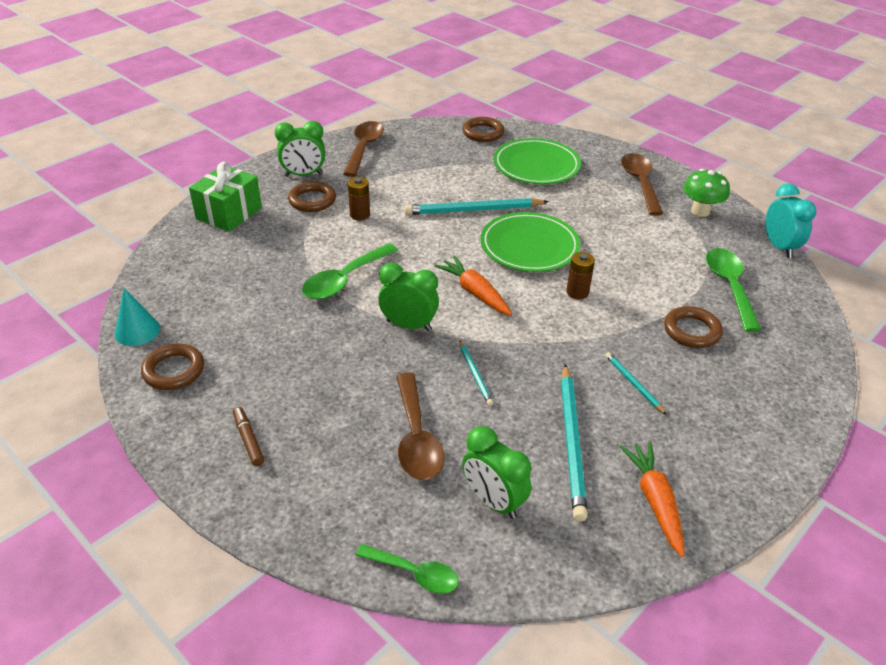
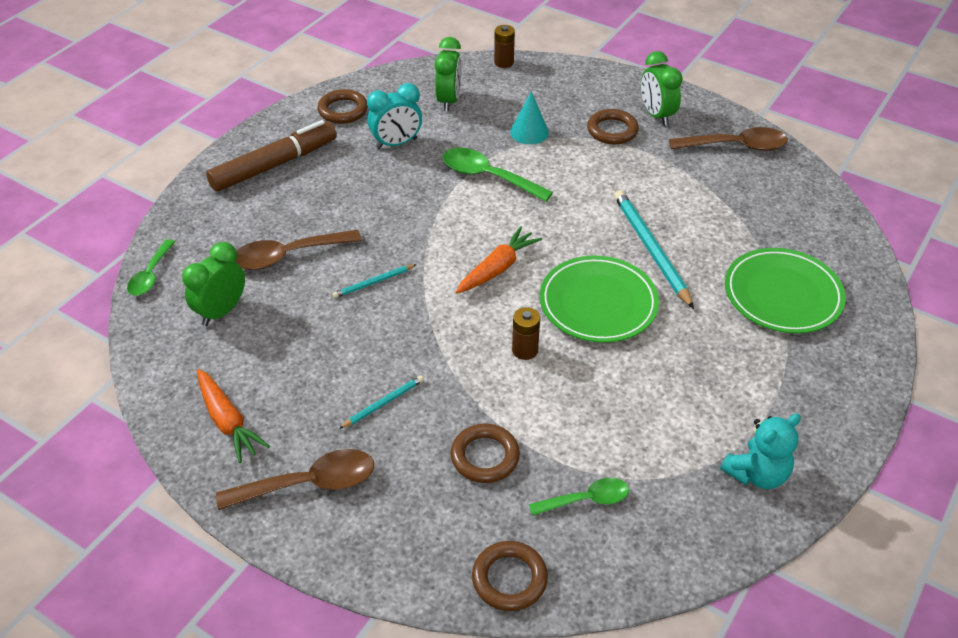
camera: 80 degrees right, 5 degrees up
turquoise cone [115,288,160,346] -> turquoise cone moved to [510,91,549,144]
green gift [189,162,262,232] -> none
brown marker [233,407,264,466] -> brown marker [206,120,337,192], size x2.29
brown battery [348,177,370,220] -> brown battery moved to [494,25,515,68]
green clock [378,263,439,331] -> green clock moved to [434,37,461,112]
brown ring [462,117,504,142] -> brown ring moved to [472,541,548,611]
turquoise pencil [561,364,588,522] -> none
orange carrot [620,442,685,557] -> orange carrot turned 75 degrees clockwise [197,369,270,463]
brown spoon [621,153,663,216] -> brown spoon moved to [216,449,374,510]
green mushroom [683,169,730,217] -> turquoise teddy bear [720,414,801,489]
green spoon [706,248,761,332] -> green spoon [529,478,629,516], size x0.64
turquoise clock [766,183,816,258] -> turquoise clock moved to [367,83,422,149]

